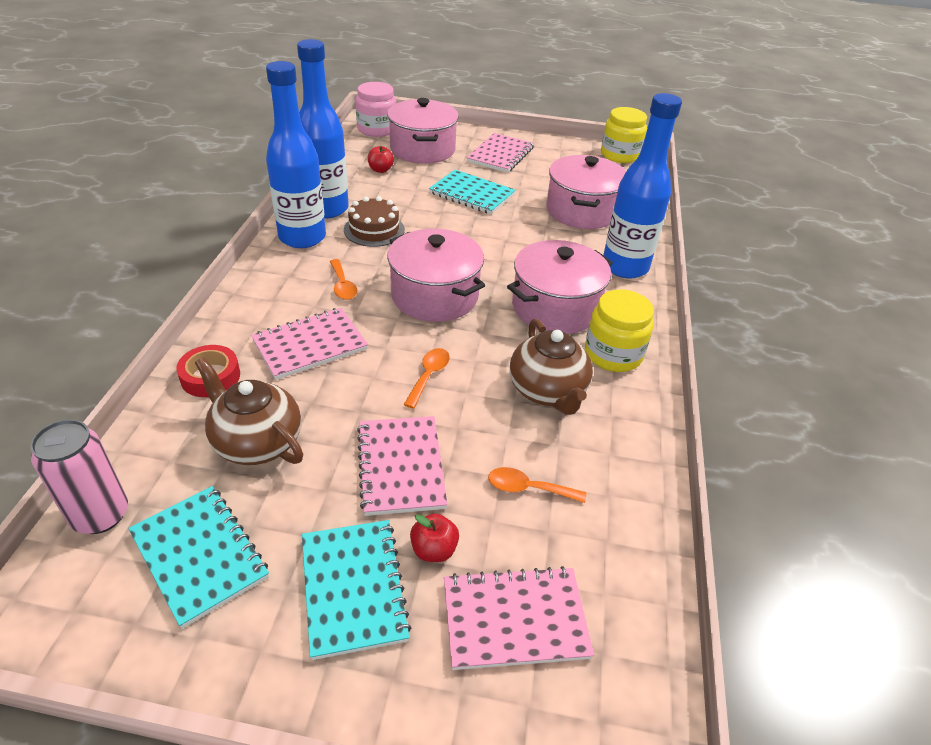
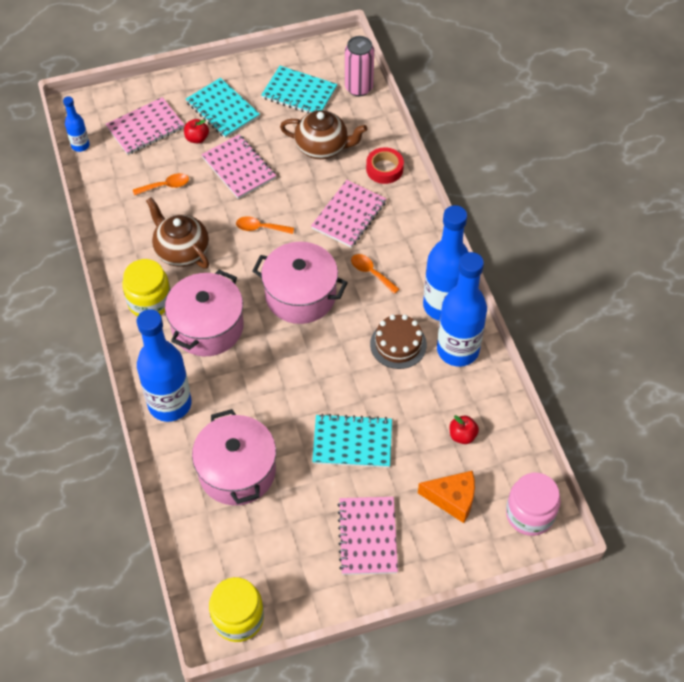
camera: 155 degrees right, 15 degrees up
pink pot [387,98,459,164] -> orange cheese [418,471,475,523]
orange spoon [403,348,450,409] -> orange spoon turned 105 degrees clockwise [236,216,294,234]
none -> blue bottle [63,96,90,152]

